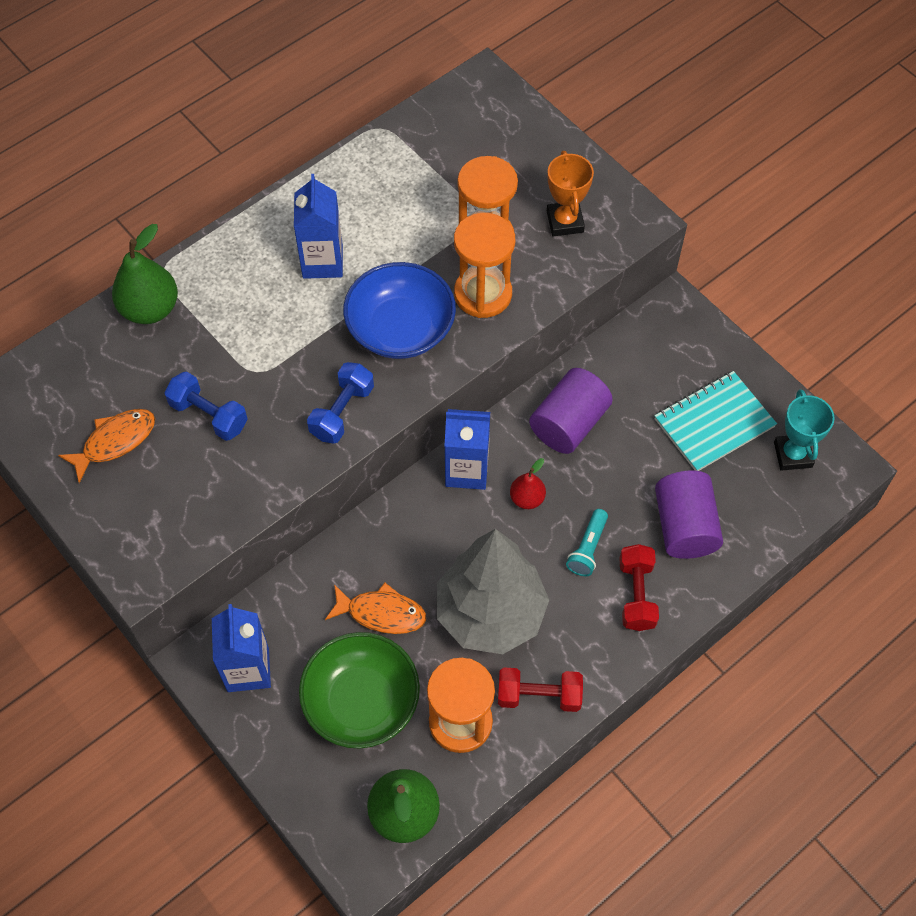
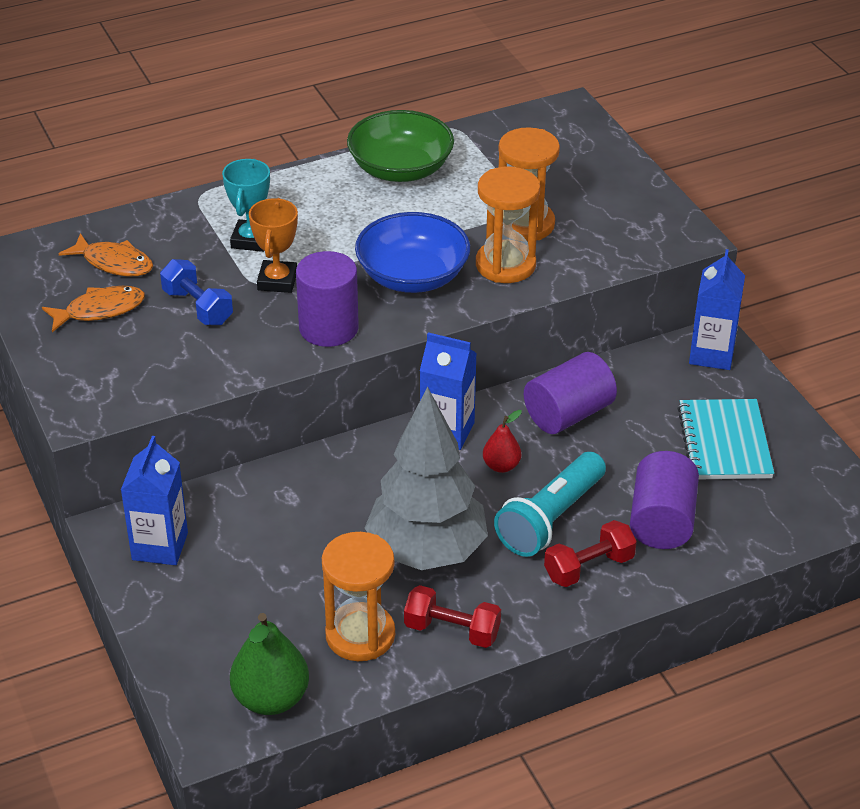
camera: 15 degrees right, 20 degrees down
green pear [112,224,178,324] -> none
blue carton [294,174,343,279] -> blue carton moved to [689,249,745,370]
green bowl [299,632,420,748] -> green bowl moved to [347,110,454,182]
blue dumbbell [307,362,374,444] -> purple cylinder [296,251,359,347]
orange fish [325,583,426,634] -> orange fish moved to [59,233,153,276]
orange trophy [547,151,594,236] -> orange trophy moved to [249,198,298,293]
turquoise flashlight [566,509,608,576] -> turquoise flashlight [494,452,606,557], size x1.84
red dumbbell [619,544,659,631] -> red dumbbell turned 45 degrees clockwise [544,520,637,587]
turquoise notebook [654,371,777,471] -> turquoise notebook turned 75 degrees counterclockwise [677,399,774,479]
turquoise trophy [774,389,835,471] -> turquoise trophy moved to [222,159,270,252]

